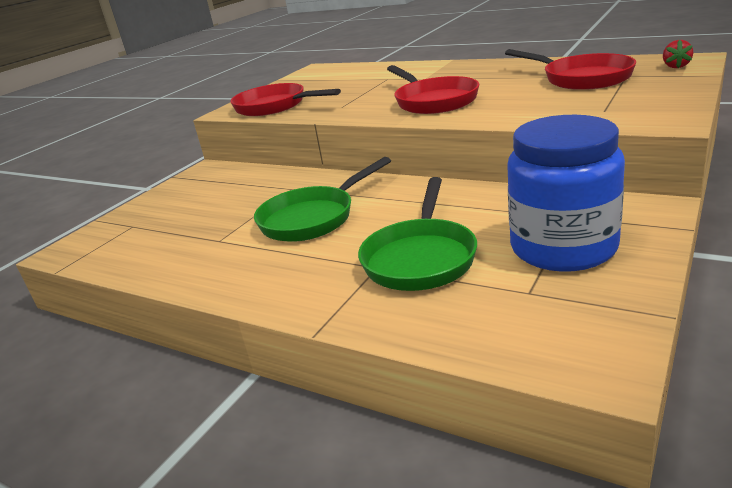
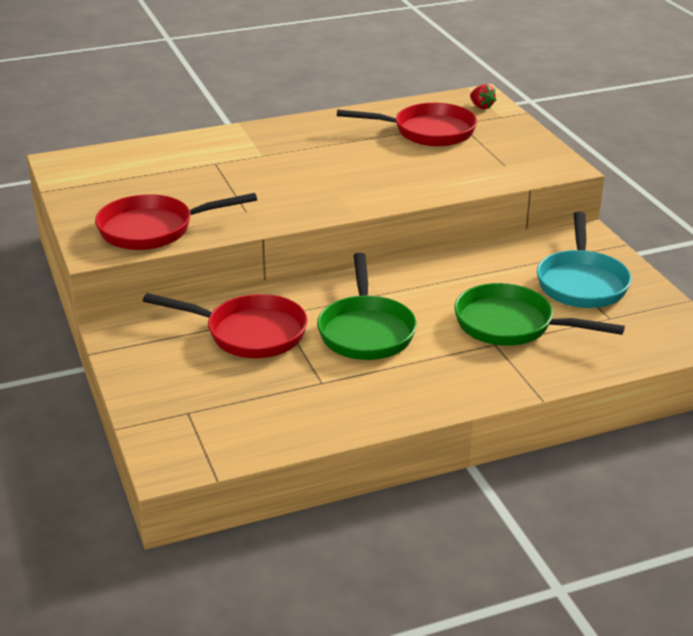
camera: 55 degrees left, 5 degrees up
green pan [358,177,477,291] -> green pan turned 150 degrees clockwise [454,283,625,346]
red pan [387,65,479,114] -> red pan moved to [143,293,308,358]
blue jar [508,115,625,272] -> turquoise pan [537,212,631,308]

